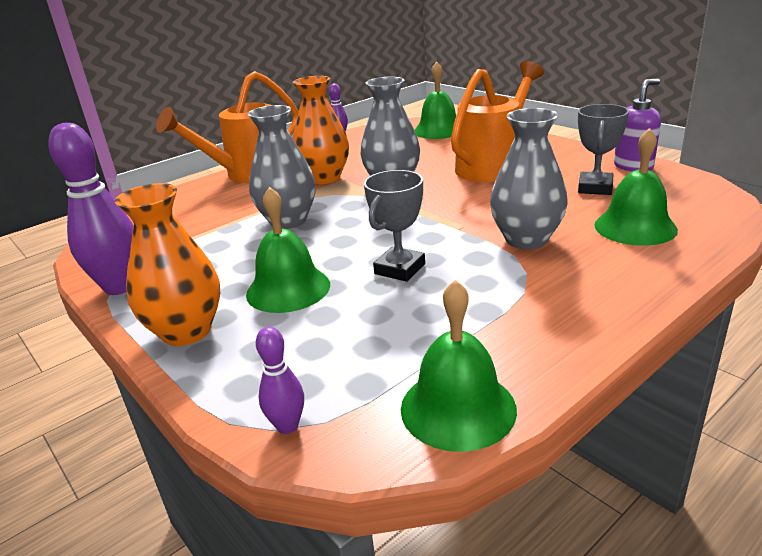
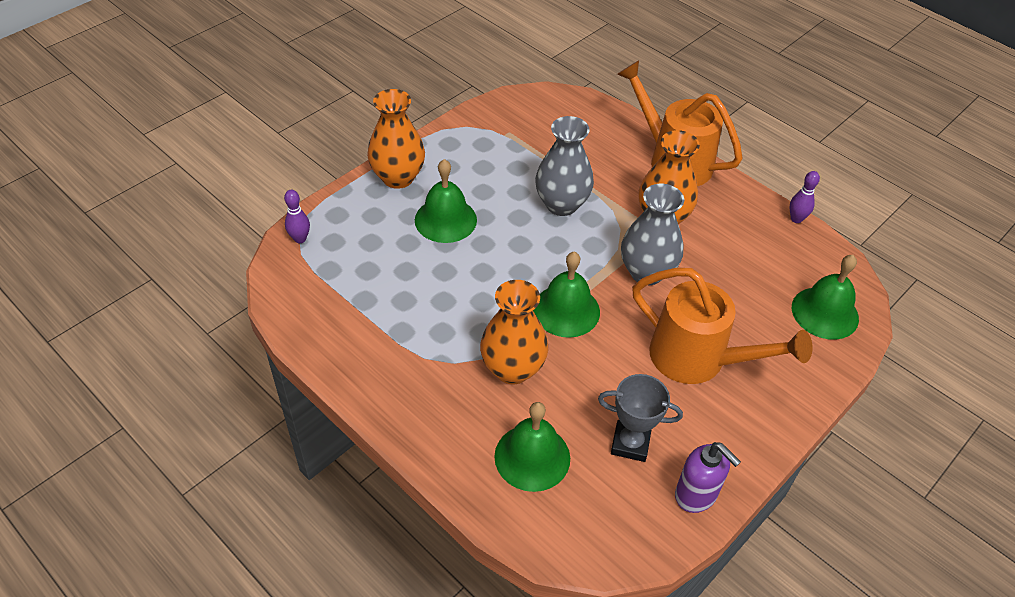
camera: 80 degrees right, 20 degrees up
purple bowling pin [48,123,133,295] -> none
grey trophy [364,170,425,282] -> none
green bell [401,280,517,452] -> green bell moved to [533,252,600,338]
grey vase [490,108,568,249] -> orange vase [480,280,548,384]

